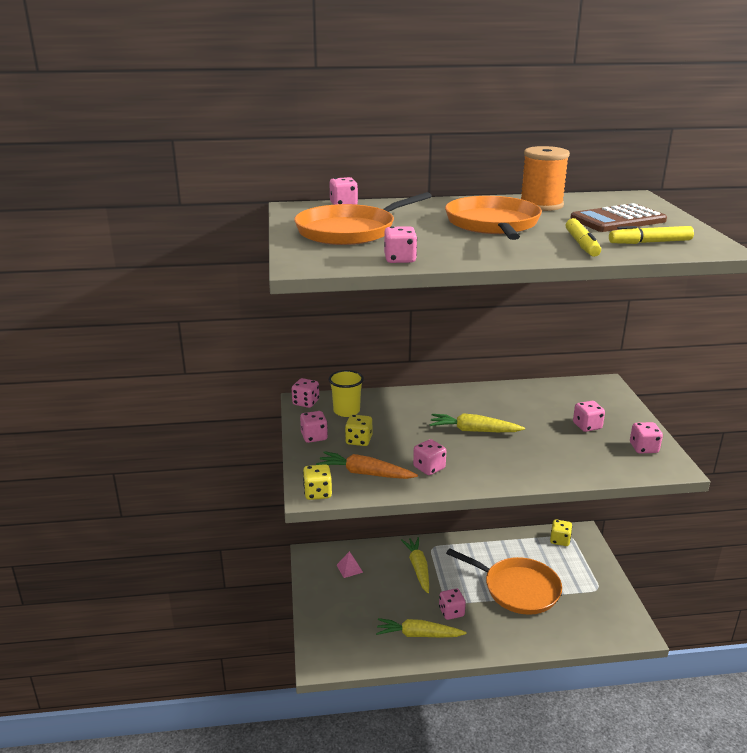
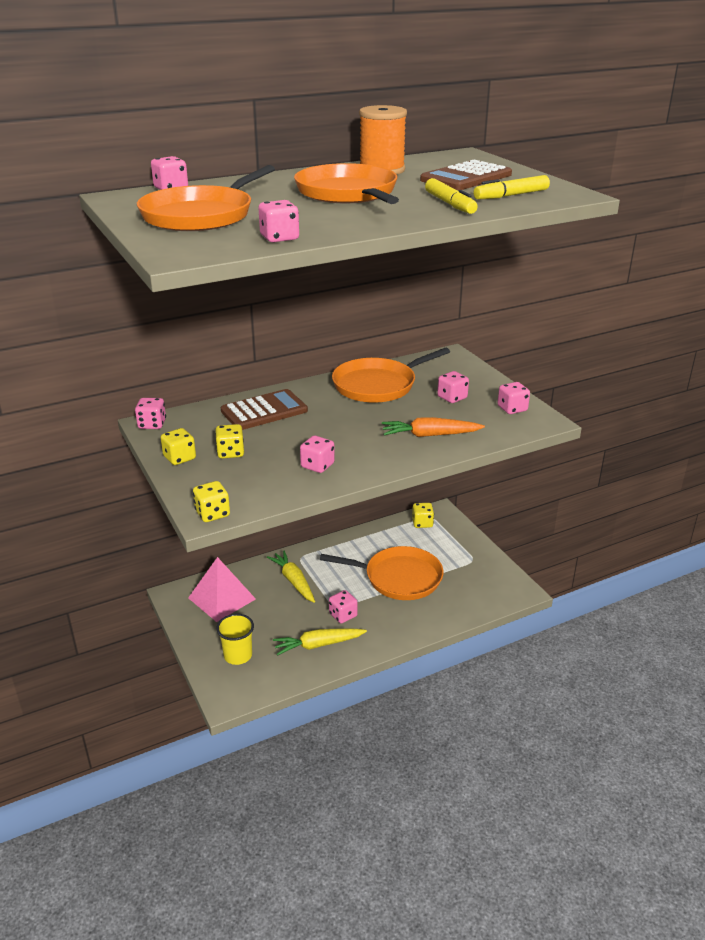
camera: 20 degrees left, 5 degrees up
pink dice [300,411,328,443] -> yellow dice [161,428,196,465]
orange carrot [316,451,418,479] -> orange carrot moved to [382,417,485,437]
yellow cup [329,370,364,417] -> yellow cup moved to [216,614,254,665]
pink pyramid [337,551,363,578] -> pink pyramid [188,557,256,622], size x2.15
yellow carrot [429,413,525,432] -> none
none -> brown calculator [221,389,308,430]
none -> orange pan [332,348,450,403]

